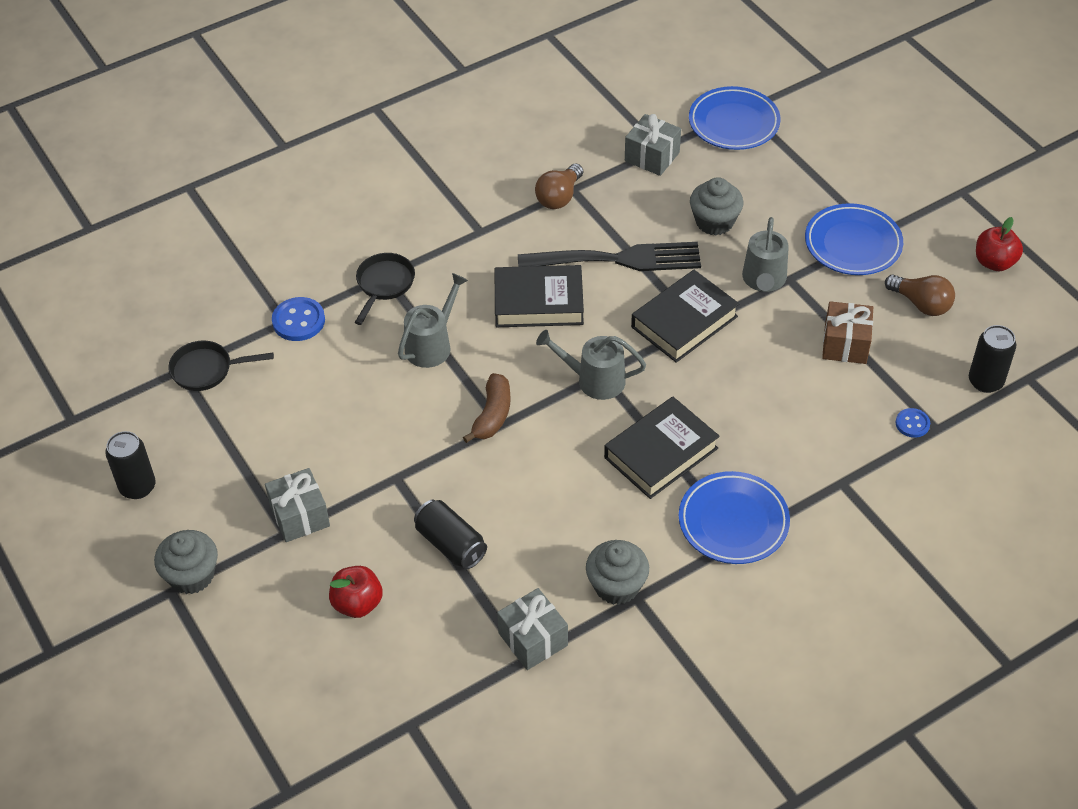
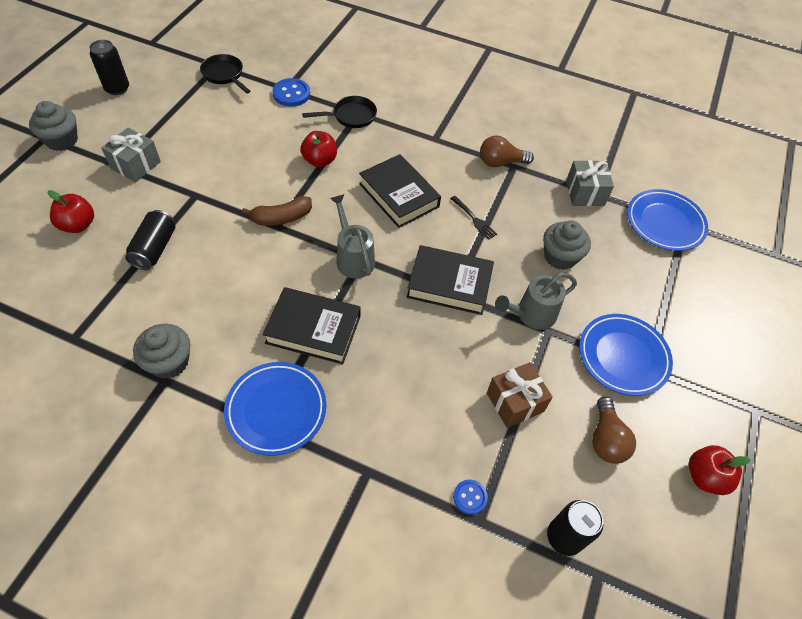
camera: 50 degrees right, 5 degrees up
grey watering can [398,273,468,368] -> red apple [300,131,337,167]
grey gift [497,588,568,670] -> none
black fork [518,242,701,271] -> black fork [450,196,497,240], size x0.42

